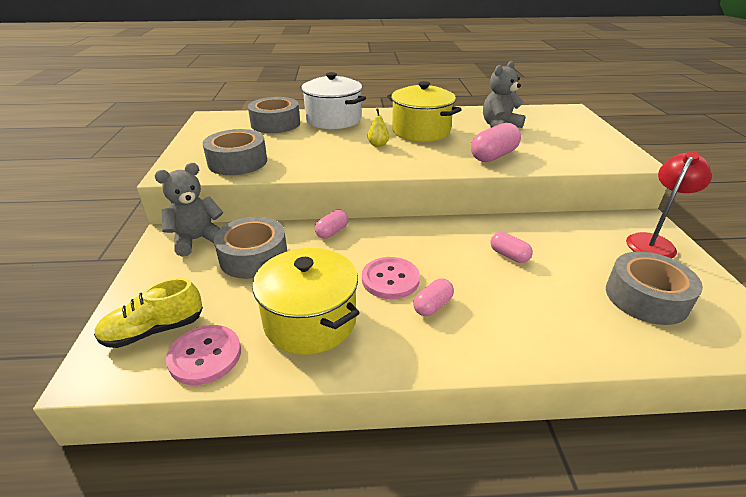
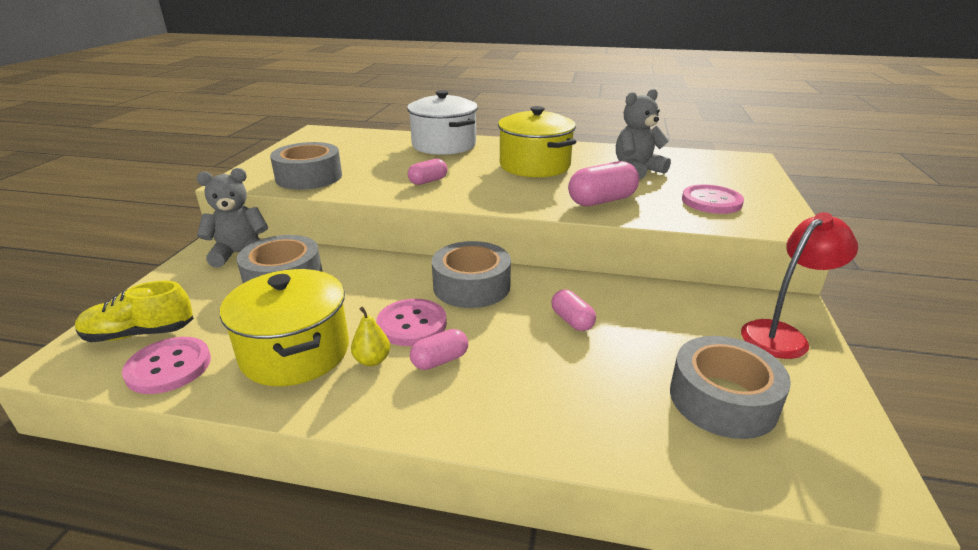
camera: 15 degrees right, 5 degrees down
grey tape [248,97,300,133] -> grey tape moved to [432,241,511,308]
pink capsule [315,209,348,239] -> pink capsule moved to [408,159,447,185]
yellow pear [367,108,389,147] -> yellow pear moved to [351,307,390,366]
none -> pink button [682,184,744,214]

